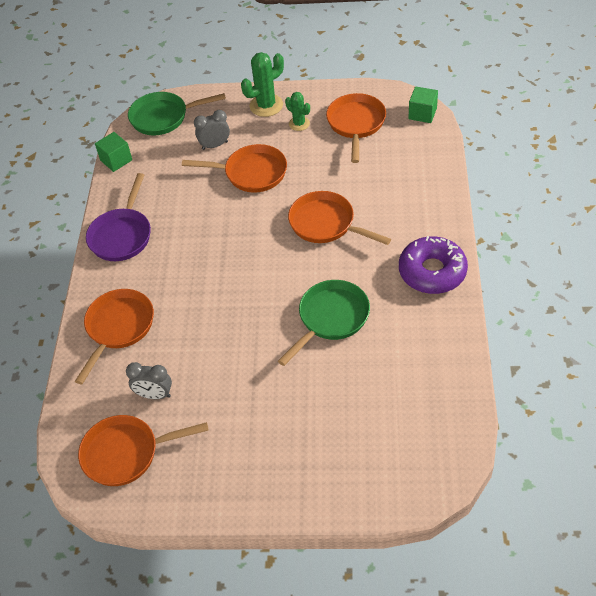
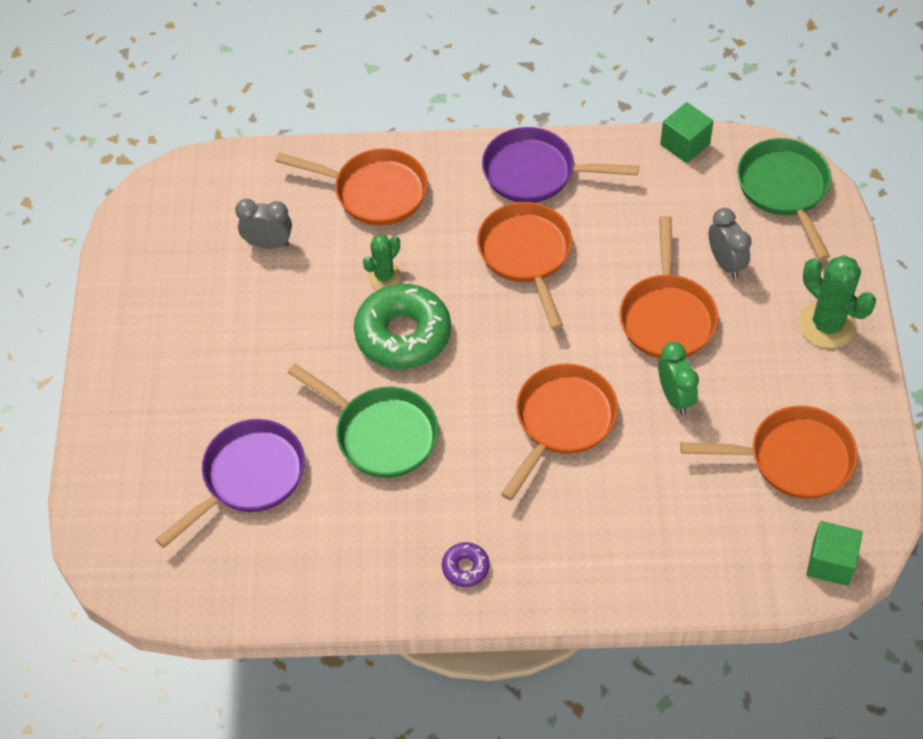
camera: 85 degrees right, 5 degrees up
orange pan [78,415,209,486] -> orange pan moved to [477,202,572,330]
grey clock [126,362,172,399] -> grey clock turned 90 degrees clockwise [235,199,292,249]
green cactus [285,92,310,131] -> green cactus moved to [363,234,401,289]
purple donut [399,236,468,294] -> purple donut [442,542,489,587], size x0.45
none -> purple pan [156,419,305,548]
none -> green donut [354,284,451,369]
none -> green clock [658,342,699,415]

